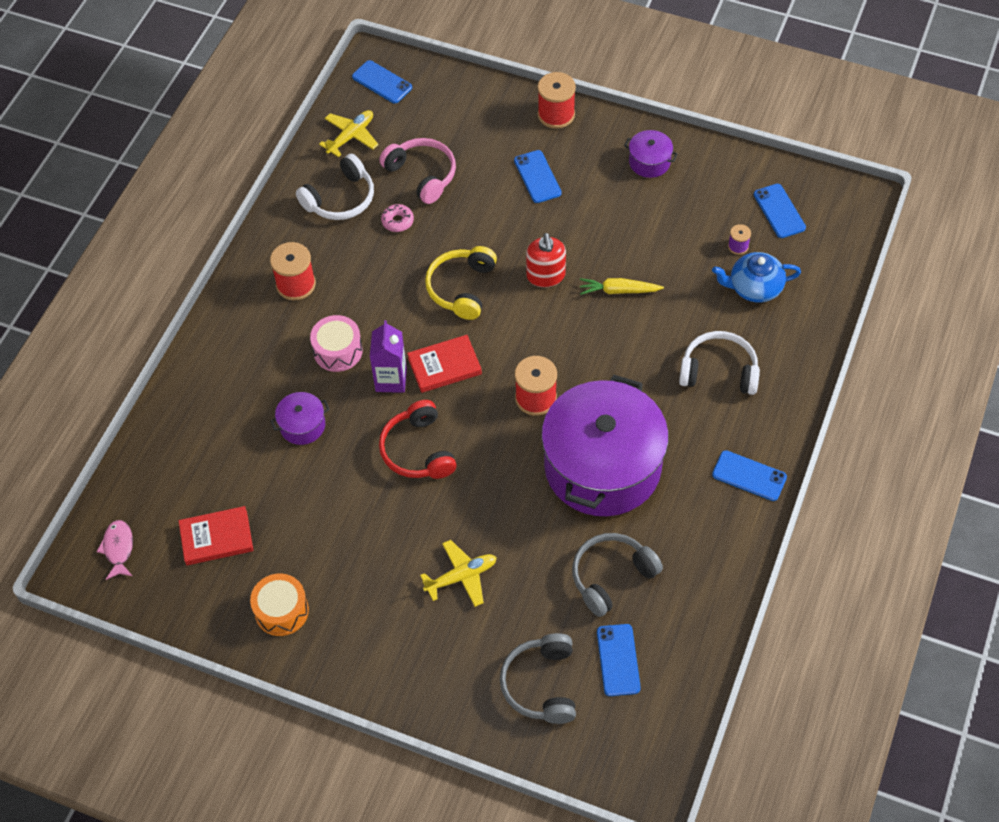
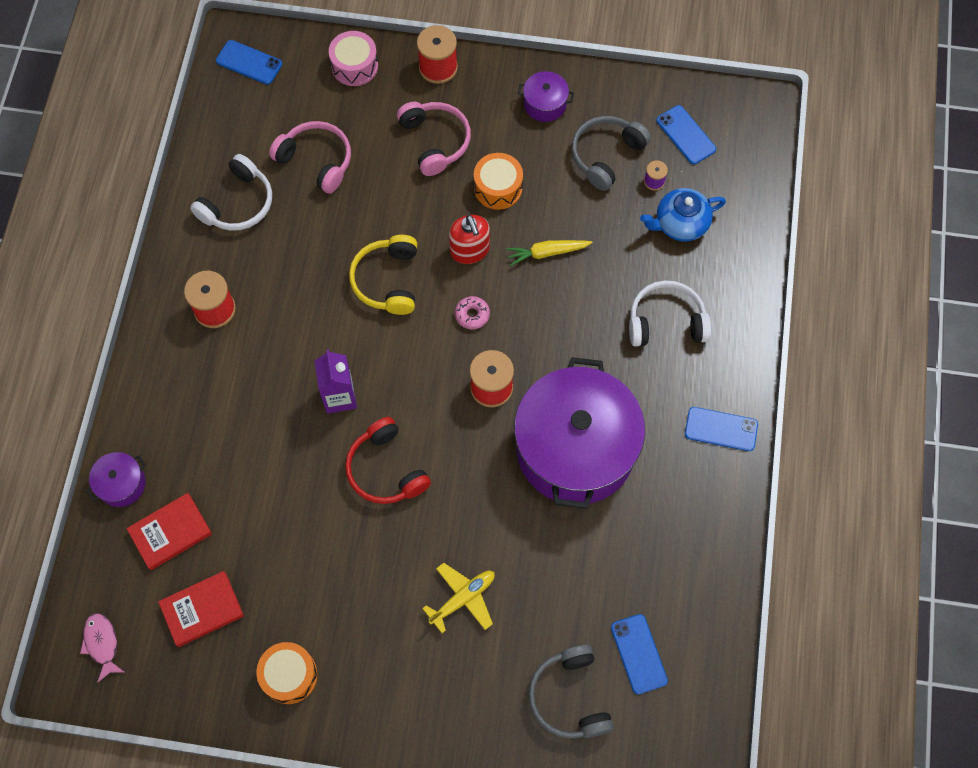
camera: 15 degrees left, 10 degrees up
purple pot [270,392,330,445] -> purple pot moved to [86,452,146,507]
pink drum [310,315,363,372] -> pink drum moved to [329,31,378,86]
yellow plane [319,110,379,157] -> none
pink donut [381,204,414,232] -> pink donut moved to [455,296,490,329]
red book [407,335,482,393] -> red book moved to [126,493,212,570]
blue phone [514,150,562,203] -> pink headphones [397,102,471,176]
grey headphones [572,533,663,617] -> grey headphones moved to [572,116,651,191]
none -> orange drum [474,153,523,210]

